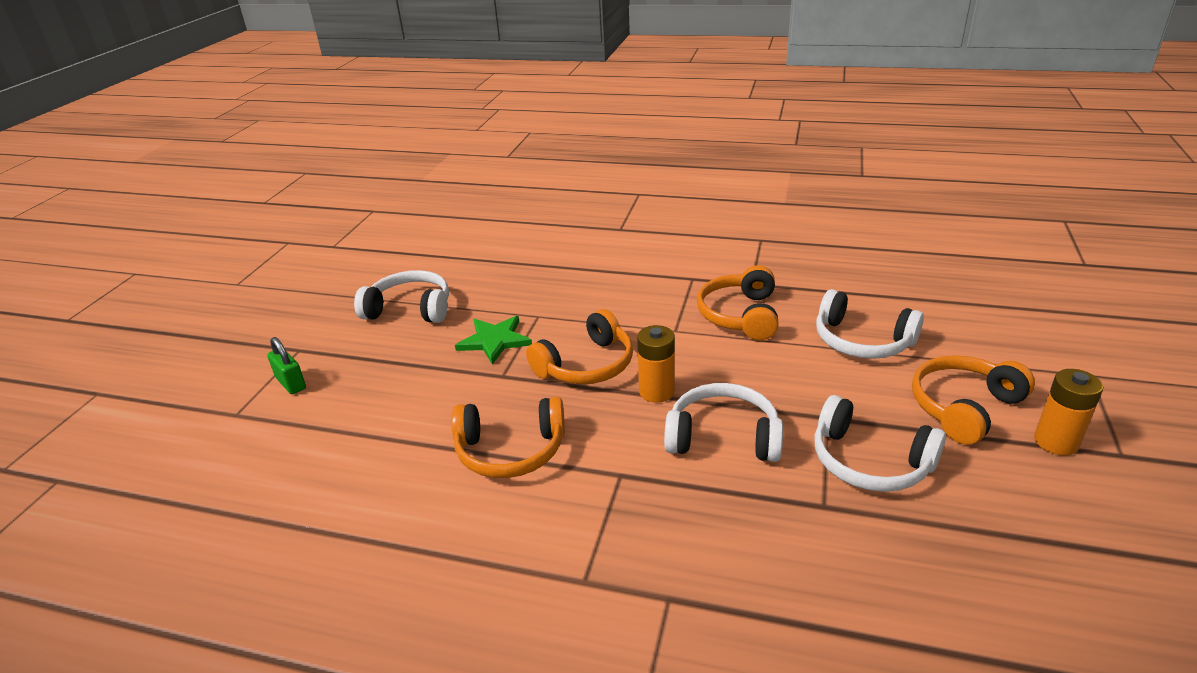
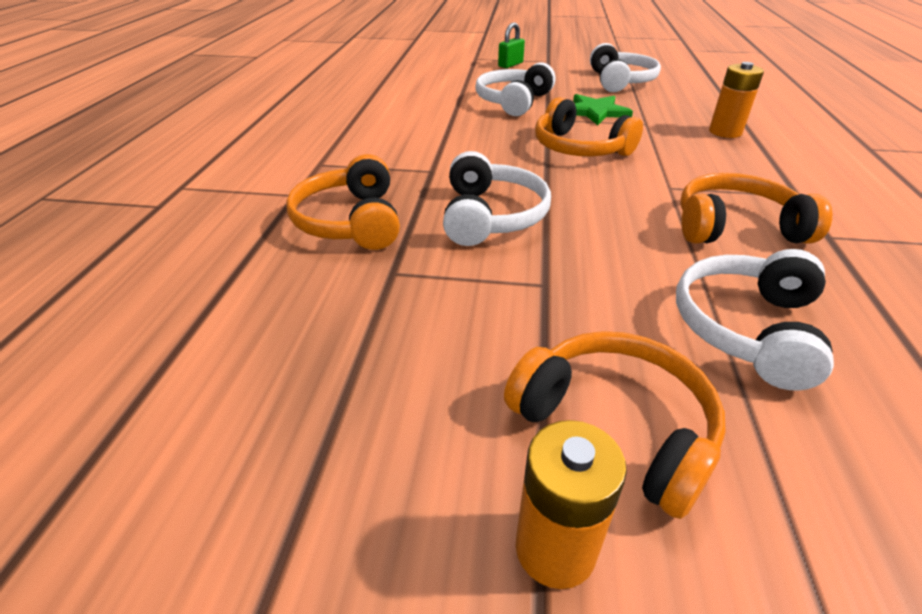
camera: 80 degrees right, 5 degrees up
orange headphones [451,397,565,478] -> orange headphones moved to [286,154,400,250]
orange battery [637,325,675,403] -> orange battery moved to [709,62,764,138]
white headphones [814,395,946,492] -> white headphones moved to [475,62,556,116]

